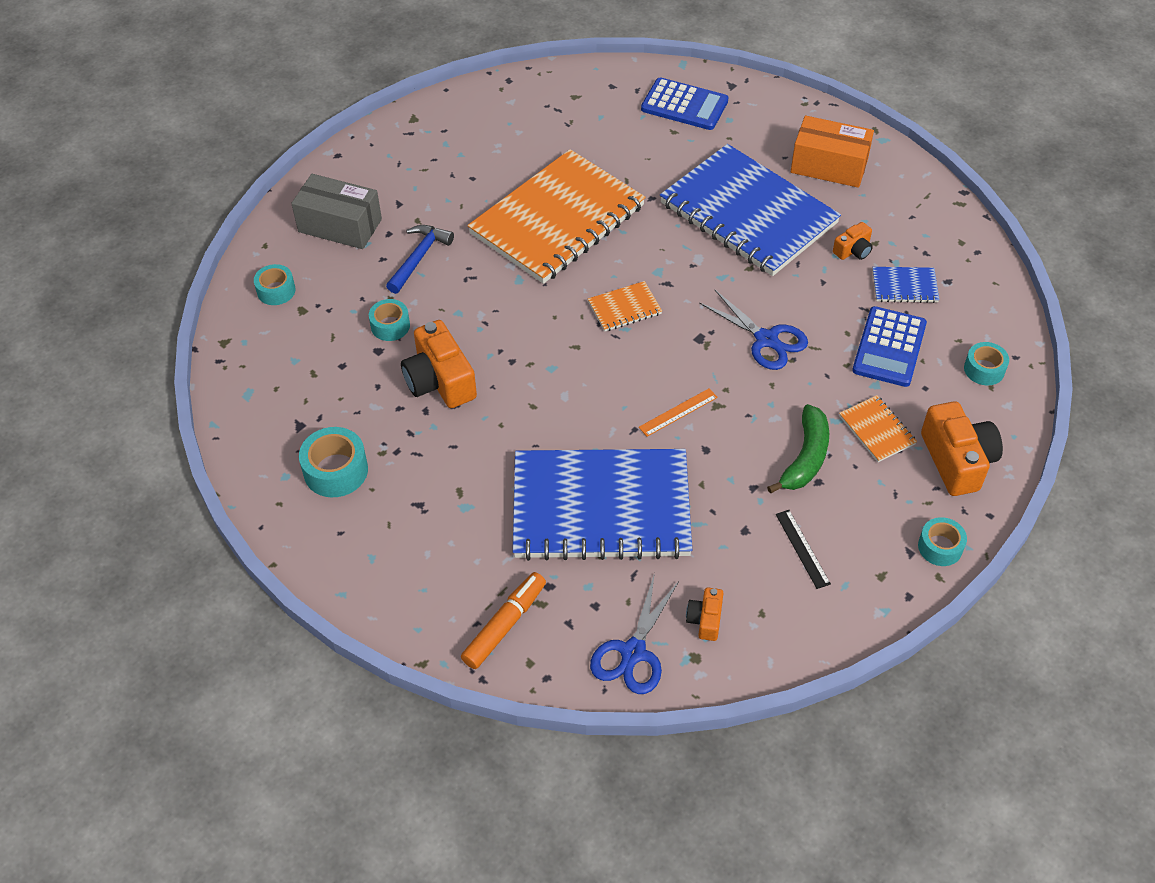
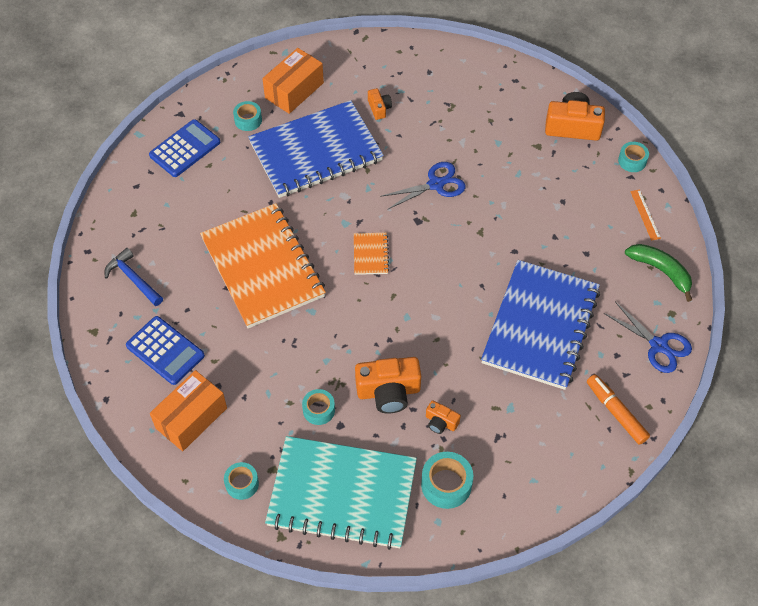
camera: 70 degrees left, 5 degrees up
grey box [291,174,382,249] -> orange box [150,370,227,451]
blue hammer [386,225,454,294] -> blue hammer moved to [105,248,163,306]
orange ruler [639,388,718,437] -> orange ruler moved to [630,189,661,241]
orange camera [686,587,723,641] -> orange camera moved to [426,400,461,434]
green banana [767,404,829,493] -> green banana moved to [625,244,692,302]
black ruler [776,510,831,589] -> none
orange notebook [839,395,917,462] -> none
blue calculator [852,306,927,387] -> blue calculator moved to [126,316,205,385]
blue notebook [872,267,940,303] -> none
turquoise tape [964,342,1009,385] -> turquoise tape moved to [233,101,262,131]
none -> turquoise notebook [265,436,417,550]

